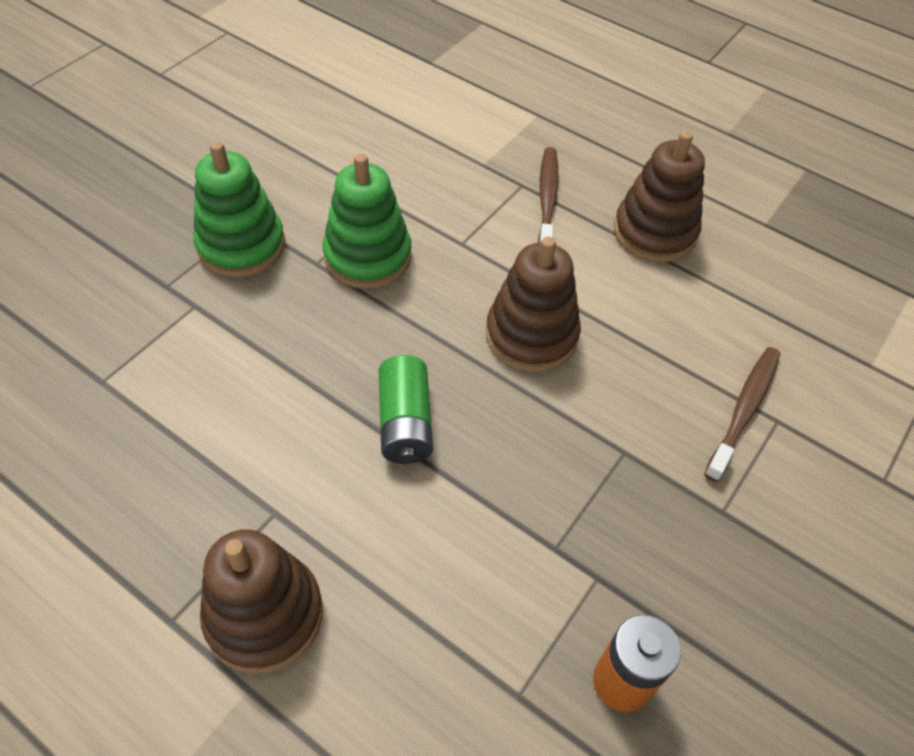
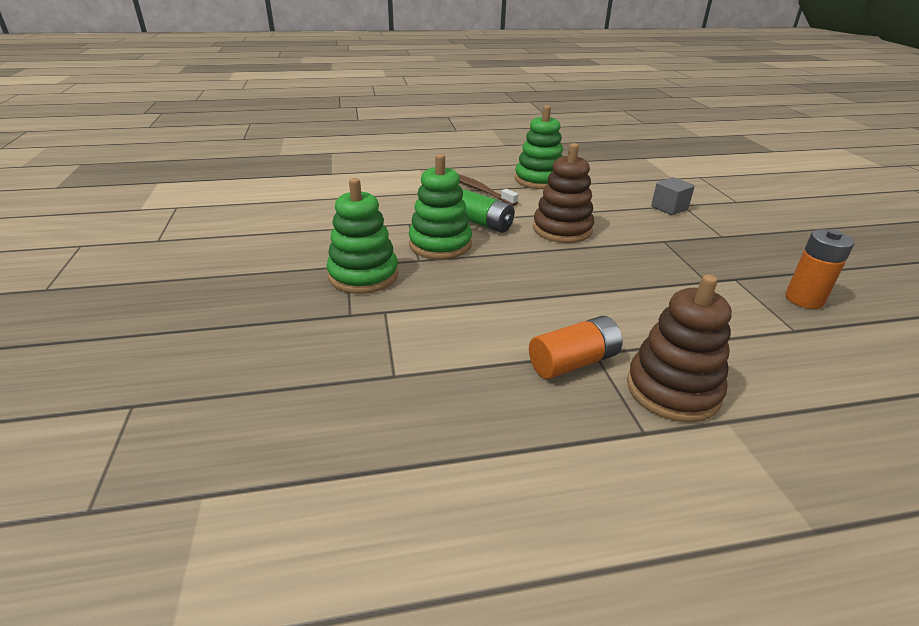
camera: 45 degrees left, 20 degrees down
green battery [379,355,433,464] -> green battery moved to [462,190,515,233]
brown stacking toy [614,131,705,263] -> green stacking toy [515,105,563,189]
brown toothbrush [704,347,780,482] -> grey cube [651,177,695,215]
none -> orange battery [529,316,622,379]

